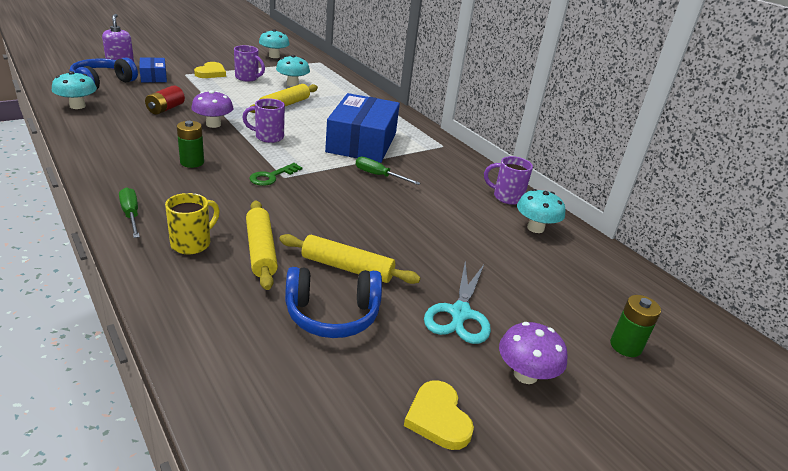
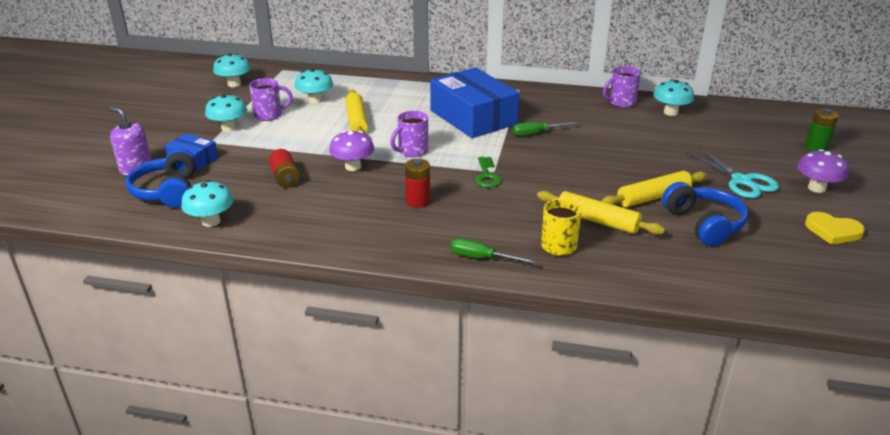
camera: 40 degrees left, 0 degrees up
green battery [177,121,204,168] -> red battery [405,159,430,208]
yellow heart [194,62,226,78] -> turquoise mushroom [205,94,247,132]
blue headphones [285,267,382,338] -> blue headphones turned 60 degrees counterclockwise [662,182,748,247]

